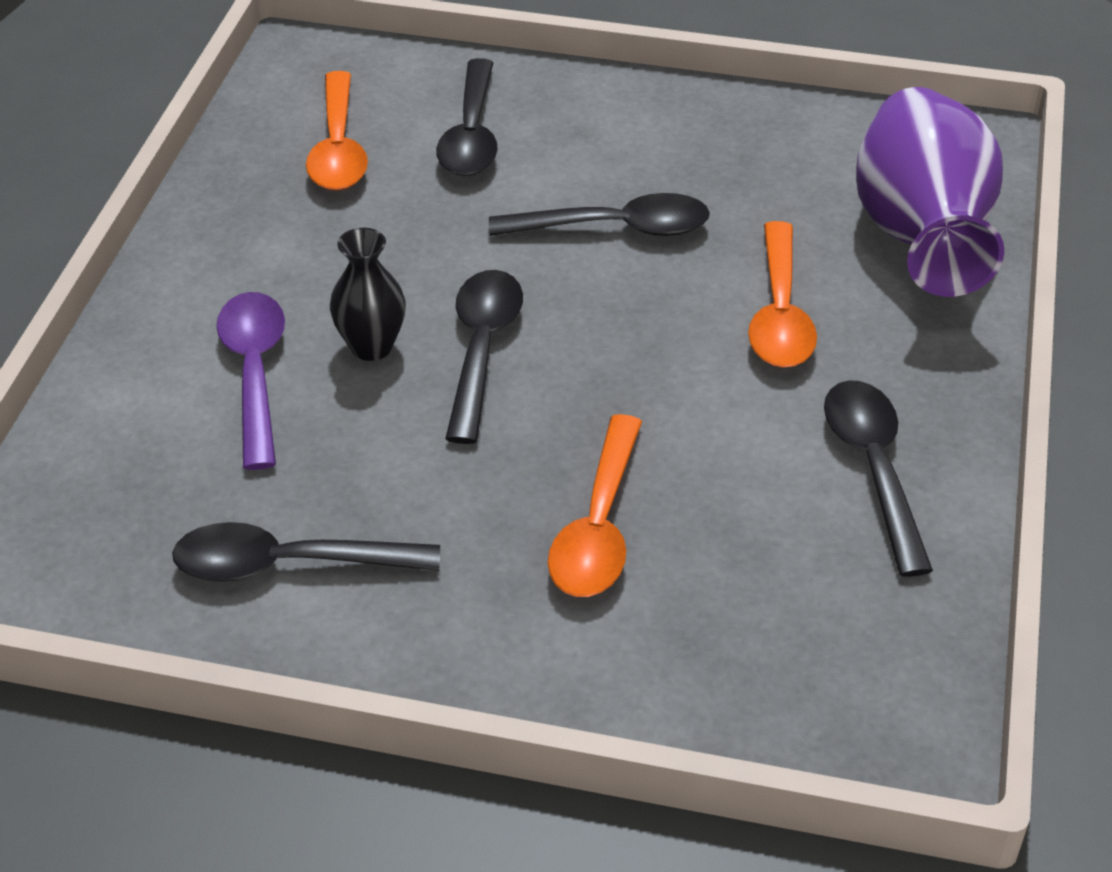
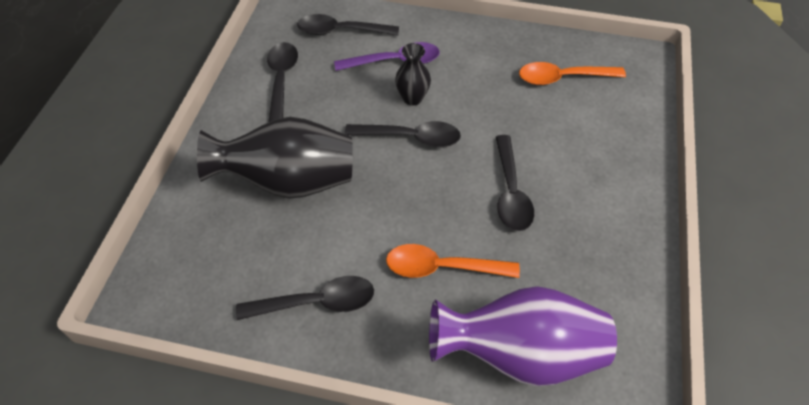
camera: 90 degrees right, 10 degrees up
black spoon [436,58,498,176] -> black spoon moved to [297,14,399,36]
orange spoon [548,414,642,597] -> black vase [197,117,353,199]

